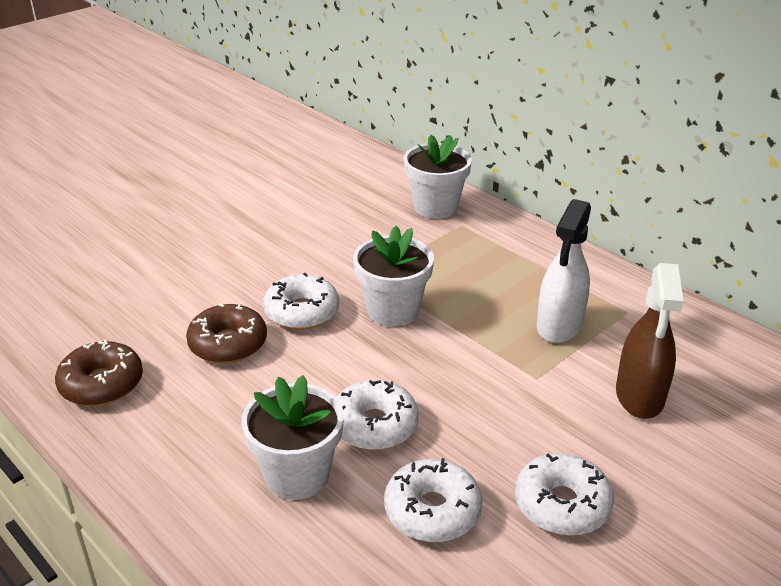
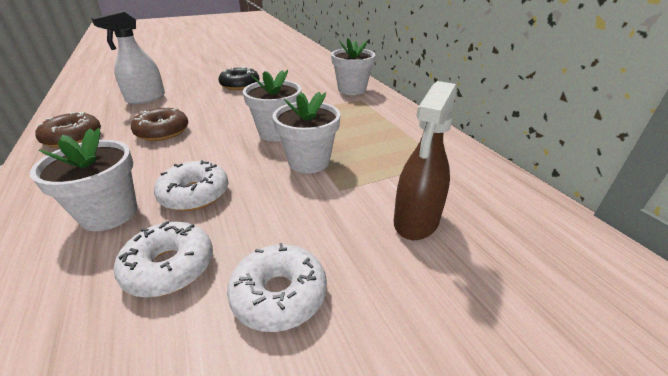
camera: 20 degrees right, 0 degrees up
white donut [263,273,339,330] -> none
white spray bottle [537,199,591,343] -> white spray bottle moved to [91,11,165,104]
none -> black donut [218,66,259,90]
none -> white flower pot [272,92,340,173]

